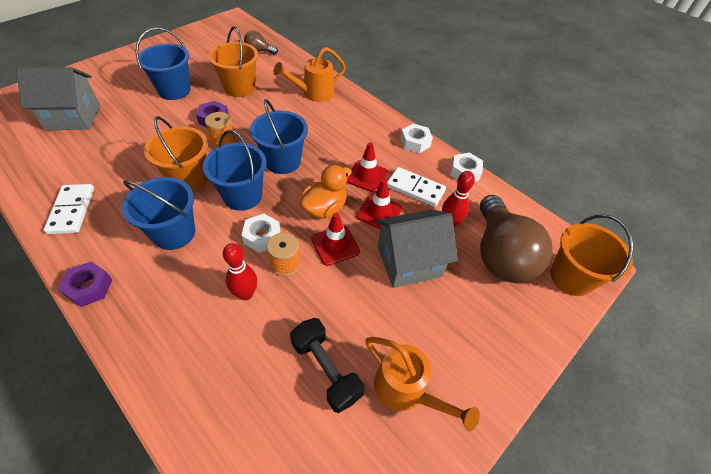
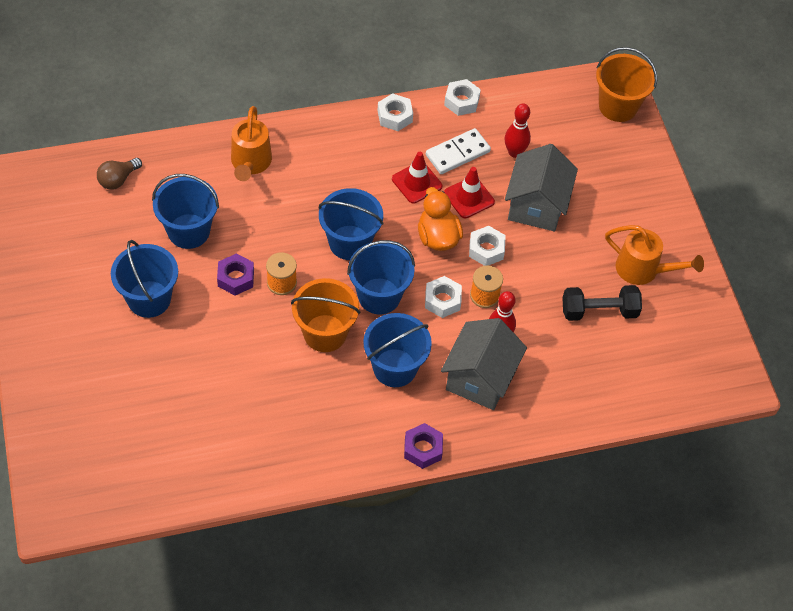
camera: 60 degrees left, 5 degrees up
grey house [16,67,100,130] -> grey house moved to [441,318,527,410]
white domino [44,184,94,234] -> none
orange bucket [208,26,258,97] -> blue bucket [152,174,219,249]
red traffic cone [311,213,360,266] -> white nut [469,226,506,266]
orange watering can [365,337,480,432] -> orange watering can turned 45 degrees clockwise [605,225,704,285]
brown light bulb [480,195,553,283] -> none

